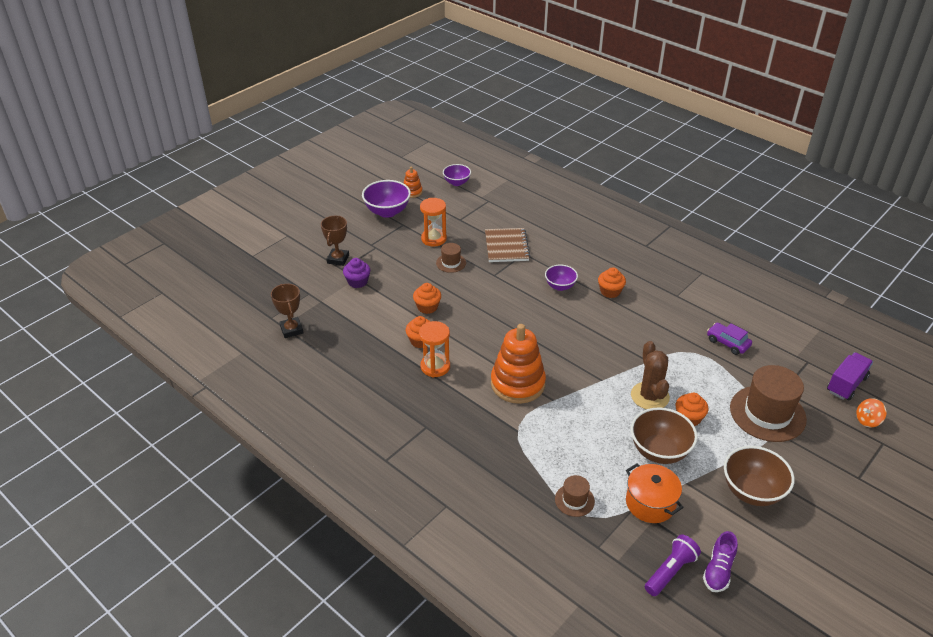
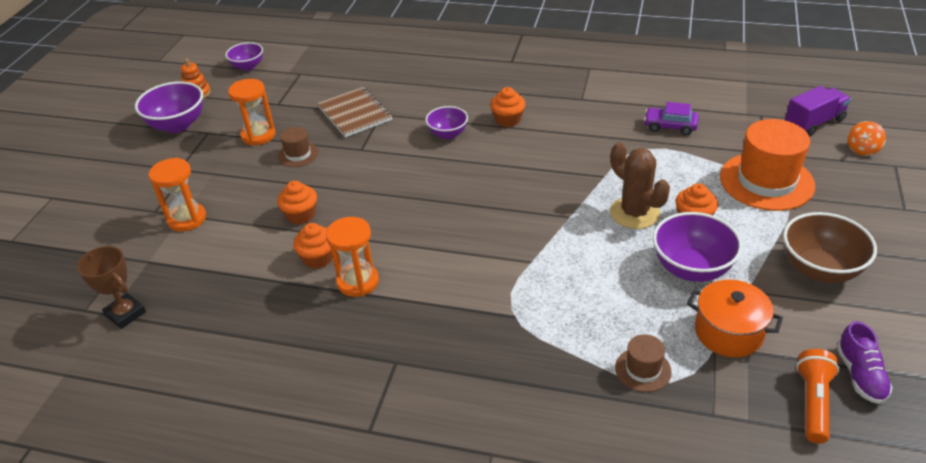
camera: 25 degrees left, 0 degrees up
brown trophy [321,216,349,266] -> none
purple cupcake [343,258,370,288] -> orange hourglass [148,158,206,232]
orange stacking toy [491,324,546,404] -> none
brown bowl [631,407,698,464] -> purple bowl [653,212,742,282]
purple flashlight [645,534,701,596] -> orange flashlight [796,349,839,444]
brown hat [730,365,807,442] -> orange hat [720,119,815,211]
purple truck [827,352,873,400] -> purple truck turned 45 degrees clockwise [785,86,851,136]

